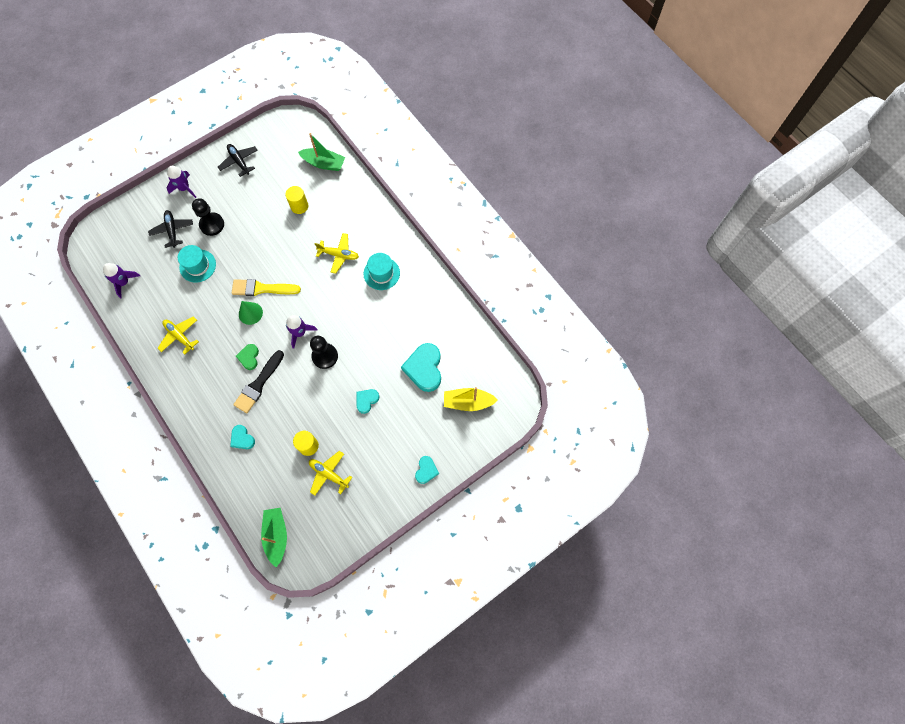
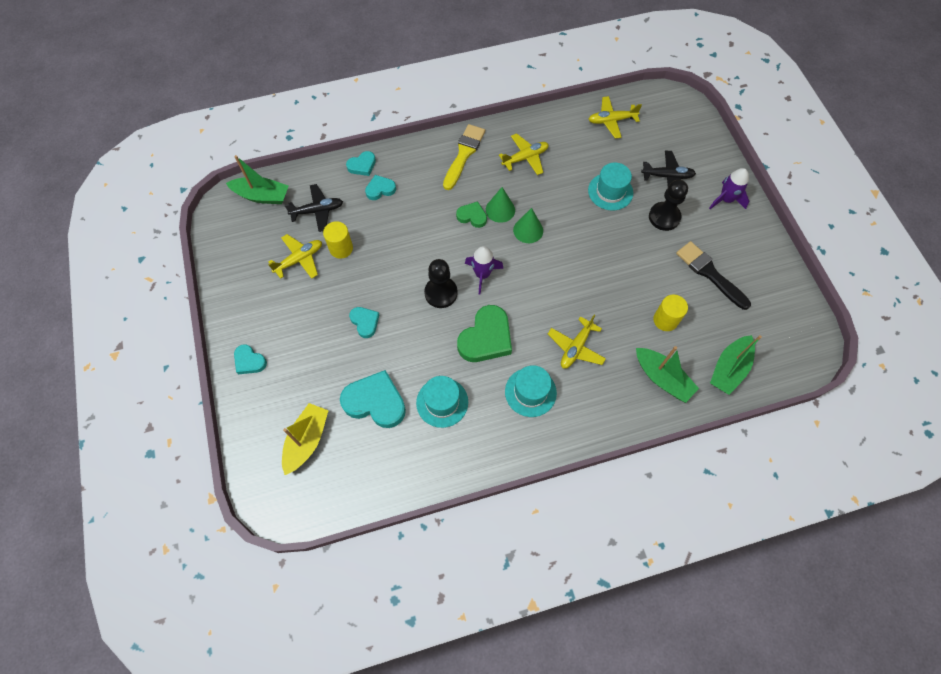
camera: 110 degrees right, 5 degrees down
purple rocket [103,263,140,298] -> yellow plane [588,96,642,139]
black plane [218,144,258,177] -> black plane moved to [285,184,343,232]
yellow brush [232,279,301,296] -> yellow brush moved to [443,124,485,190]
black brush [233,350,284,413] -> black brush moved to [676,241,751,310]
none -> turquoise heart [346,151,376,176]
none -> turquoise hat [416,376,468,428]
none -> green heart [457,305,512,362]
none -> green cone [486,187,515,223]
none -> green boat [636,346,699,403]

